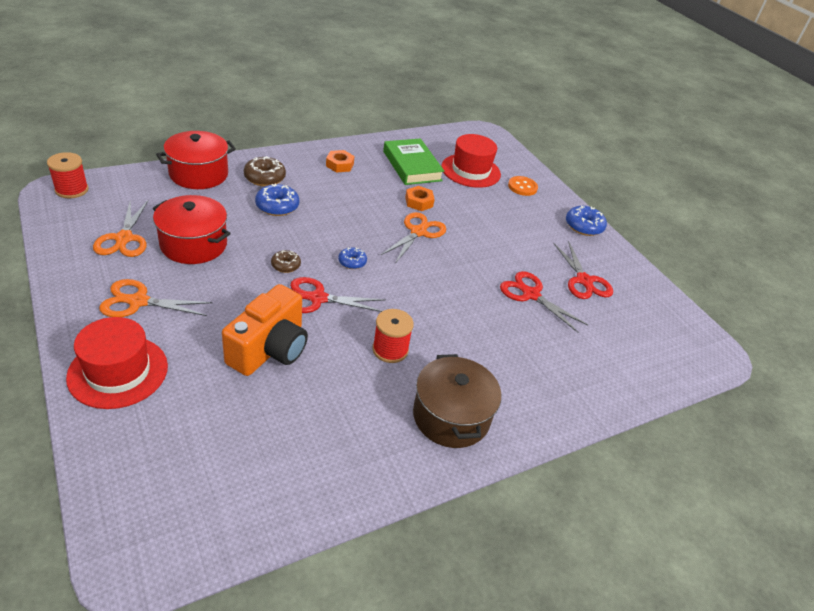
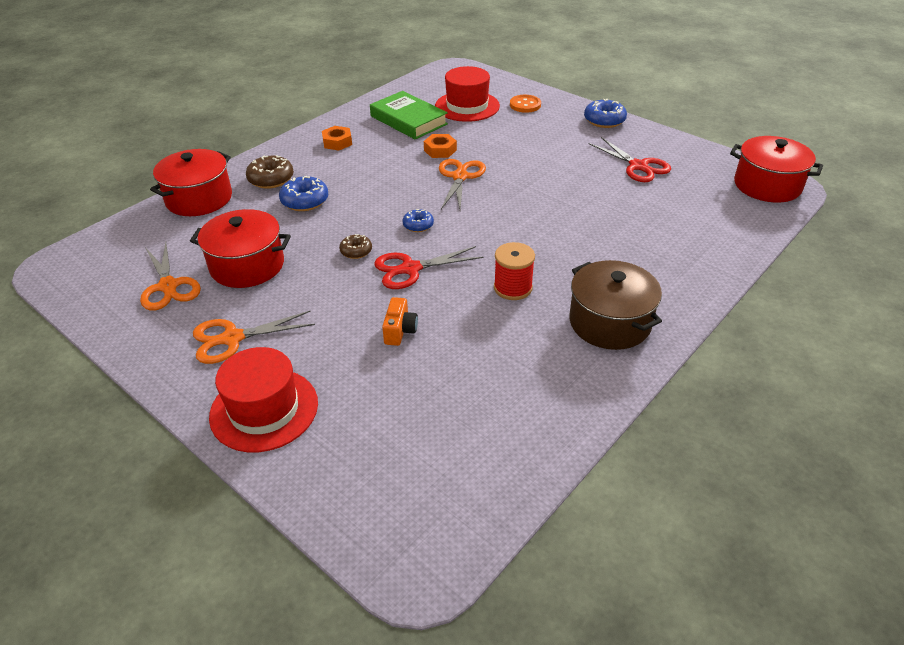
camera: 15 degrees left, 0 degrees up
red spool [47,152,89,199] -> none
orange camera [222,284,308,376] -> orange camera [382,297,418,346], size x0.48
red scissors [500,271,588,332] -> none
none -> red pot [730,136,823,202]

